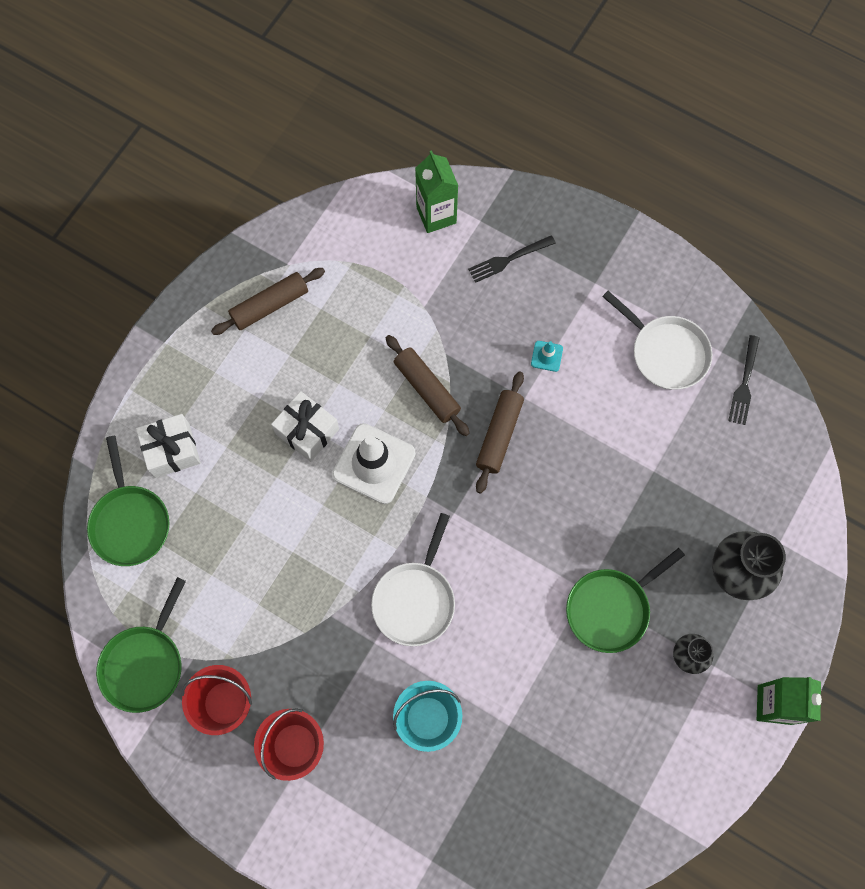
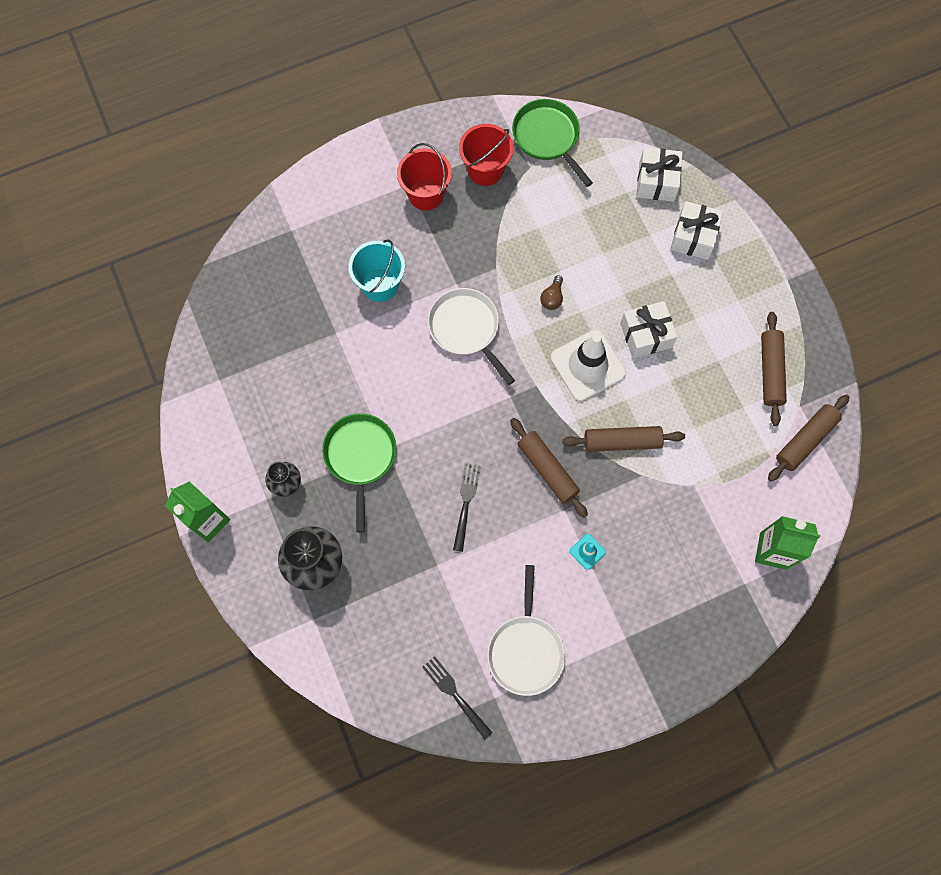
camera: 125 degrees right, 0 degrees up
green pan [87,436,170,566] -> white gift [636,147,682,202]
black fork [468,235,556,283] -> black fork moved to [453,463,481,552]
white pan [602,291,713,390] -> white pan turned 75 degrees counterclockwise [487,565,565,696]
none -> brown light bulb [540,275,563,310]
none -> brown rolling pin [768,394,849,481]

